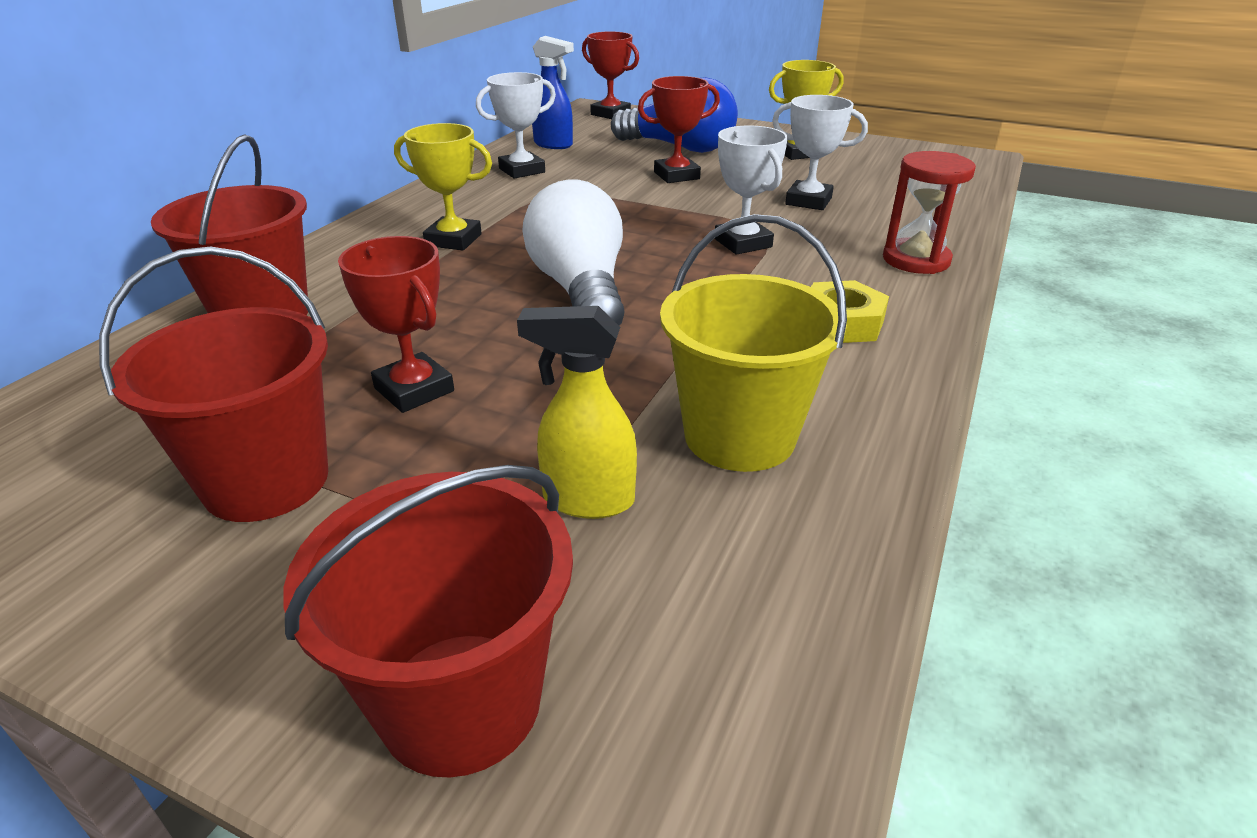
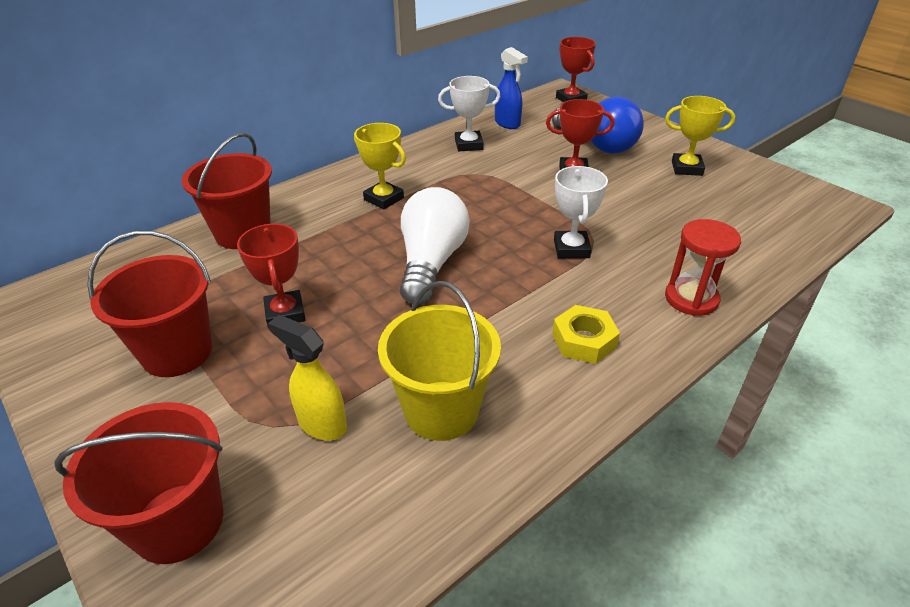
camera: 25 degrees right, 5 degrees up
white trophy [772,95,868,210] -> none

